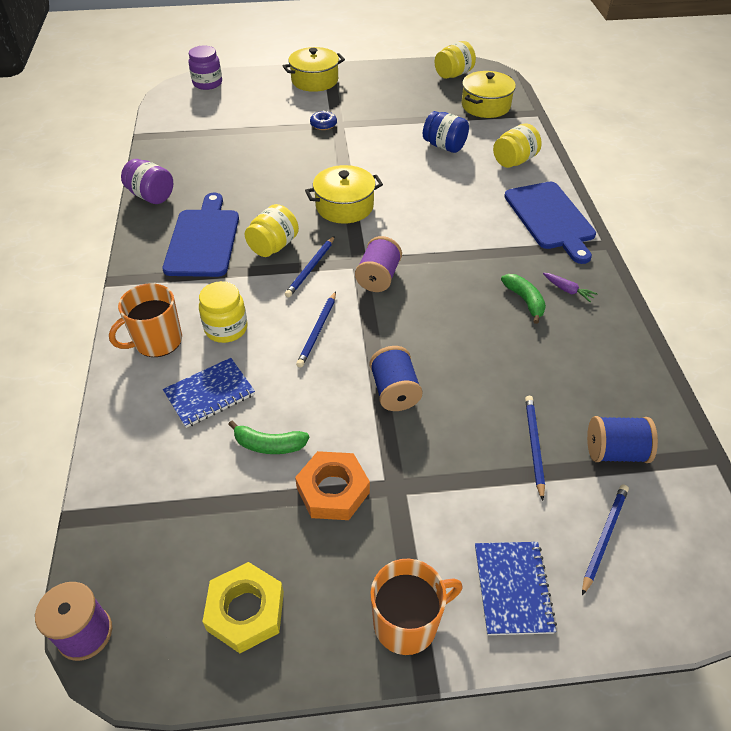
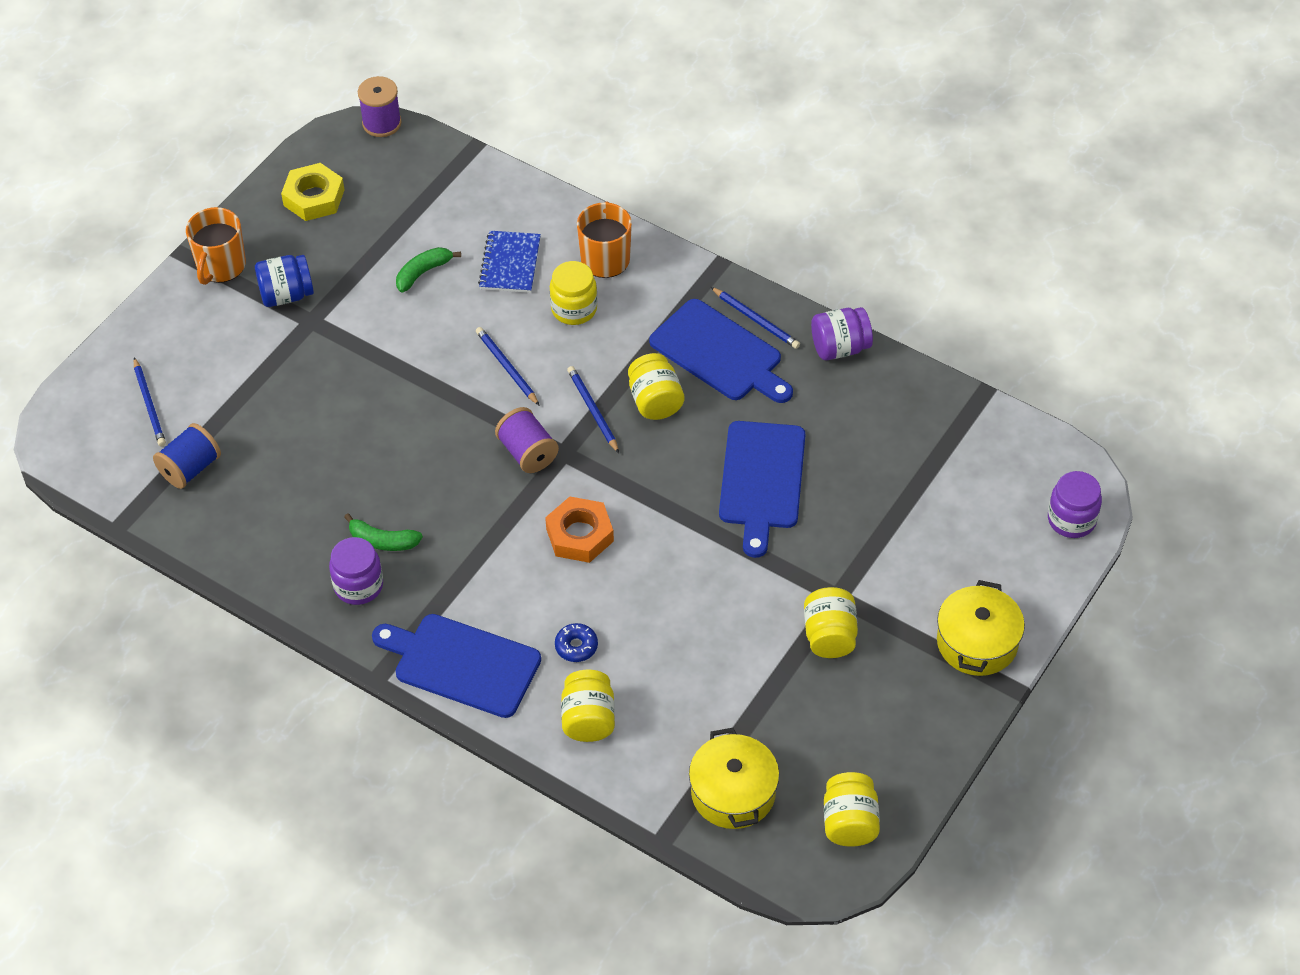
camera: 130 degrees right, 5 degrees up
orange nut [295,451,370,520] -> orange nut moved to [545,497,614,563]
yellow pot [305,165,383,224] -> none
blue donut [310,110,337,130] -> blue donut moved to [555,623,598,662]
blue spool [370,346,423,411] -> none
blue jar [423,111,469,153] -> blue jar moved to [255,255,314,307]
blue notebook [475,542,557,635] -> none
blue pencil [525,396,545,501] -> blue pencil moved to [711,287,800,349]
purple carrot [543,273,597,302] -> purple jar [329,537,383,605]
none -> blue cutting board [719,421,806,558]
none -> yellow jar [804,587,858,658]

